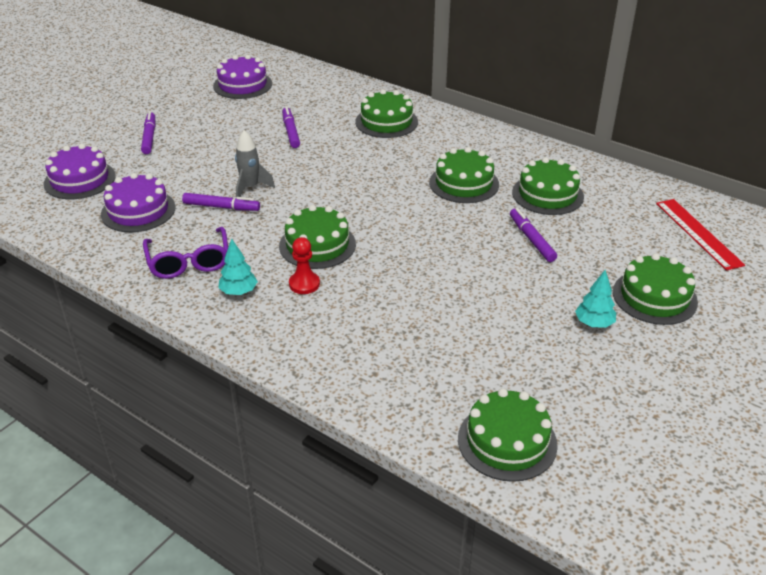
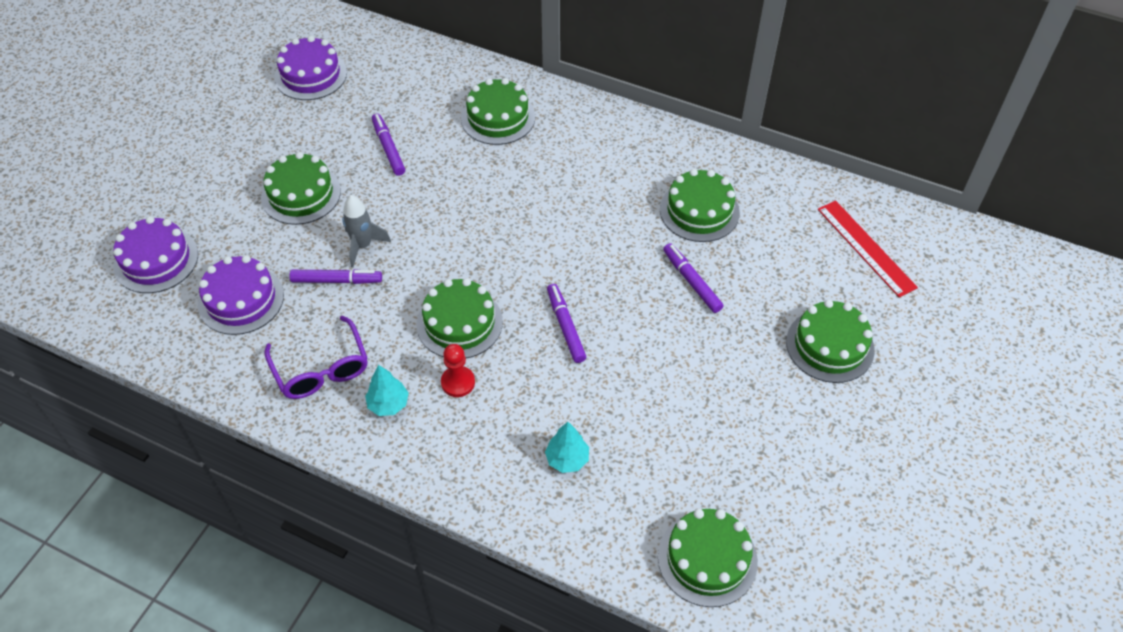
camera: 10 degrees left, 15 degrees up
purple marker [141,112,155,154] -> purple marker moved to [547,284,586,363]
green cake [429,147,499,203] -> green cake moved to [261,152,341,225]
turquoise tree [575,270,616,328] -> turquoise tree moved to [545,422,589,473]

